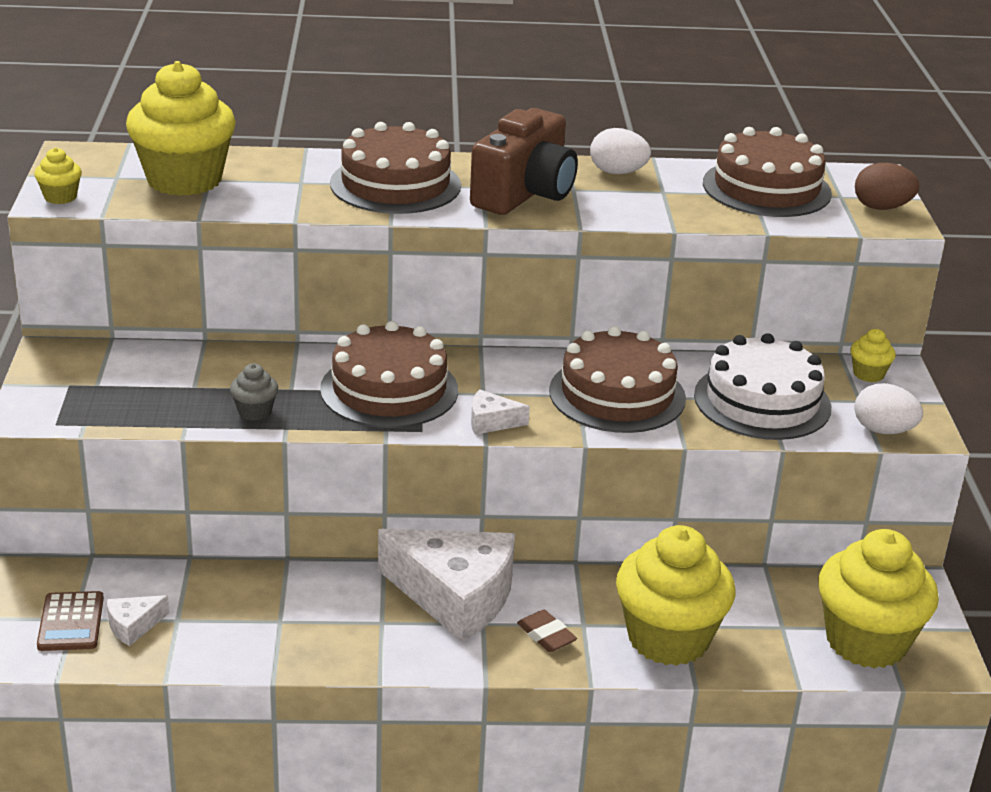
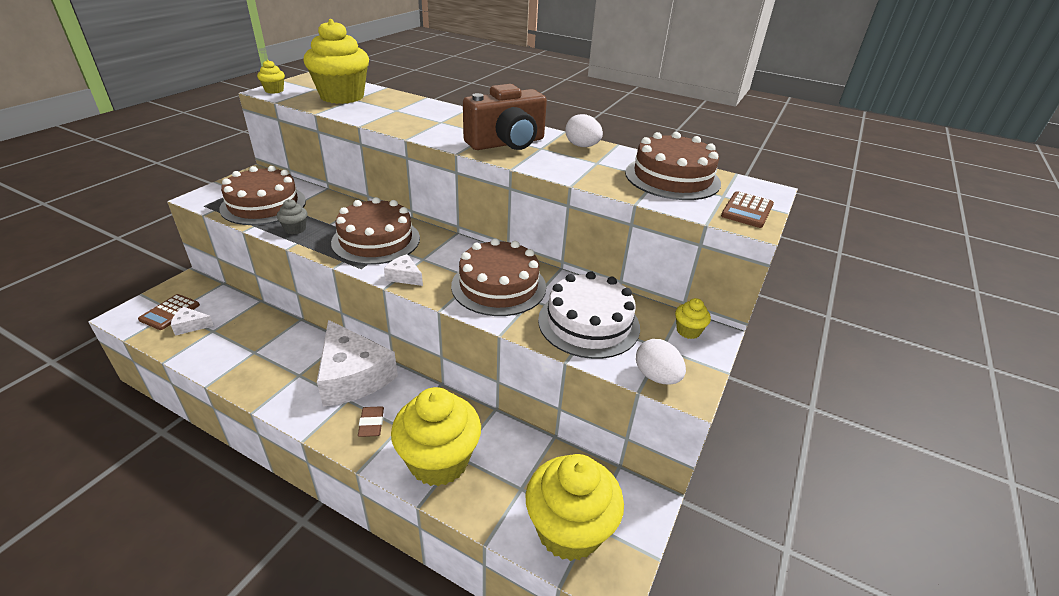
camera: 30 degrees right, 5 degrees up
brown cake [330,122,461,214] -> brown cake moved to [219,166,306,225]
brown egg [855,163,920,210] -> brown calculator [721,191,774,228]

